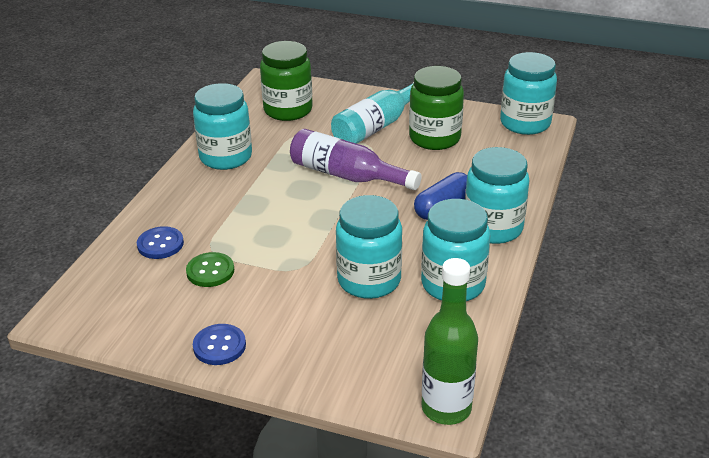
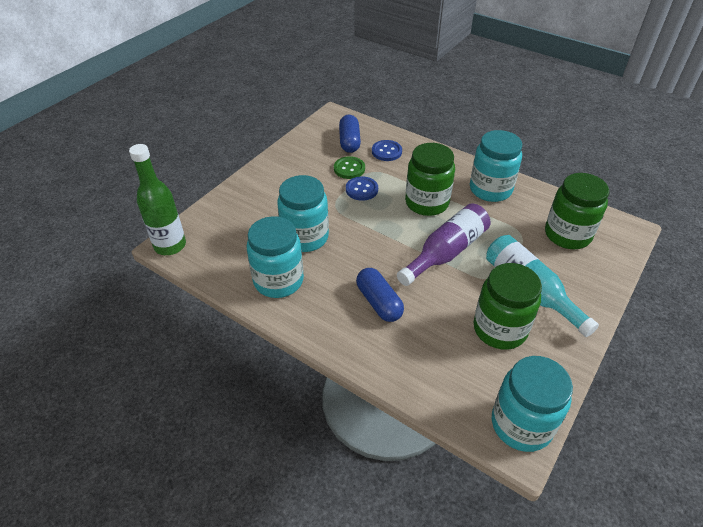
camera: 105 degrees right, 10 degrees up
blue button [193,324,246,365] -> blue button moved to [346,176,378,201]
turquoise jar [465,147,530,244] -> none
none -> blue capsule [339,115,361,153]
none -> green jar [405,143,455,216]

